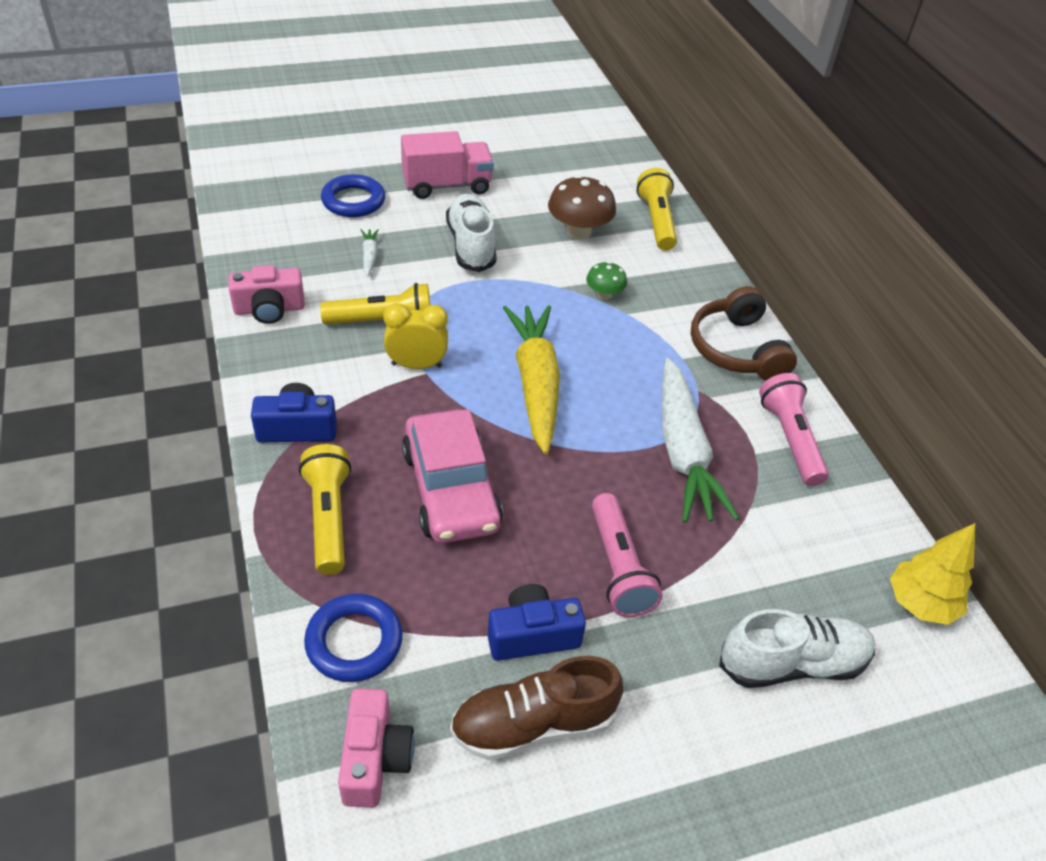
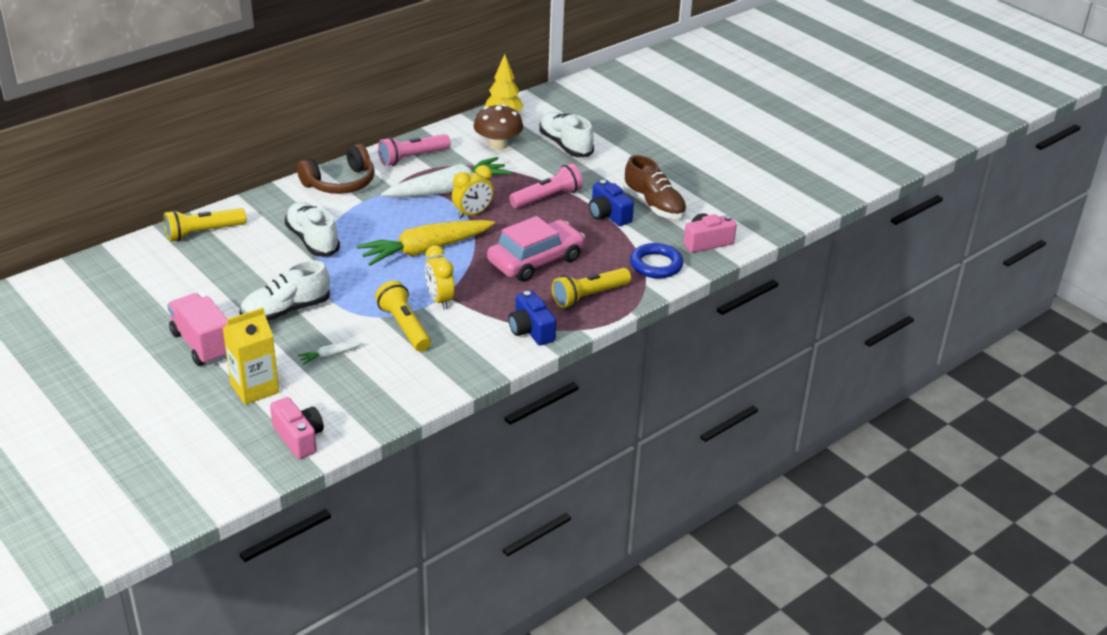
camera: 110 degrees left, 10 degrees down
pink camera [229,265,305,324] -> pink camera moved to [270,397,324,459]
blue ring [321,174,385,217] -> yellow carton [223,308,279,405]
brown mushroom [548,175,616,239] -> brown mushroom moved to [474,104,523,150]
green mushroom [586,262,627,300] -> white shoe [285,202,340,256]
none -> yellow clock [452,165,494,219]

